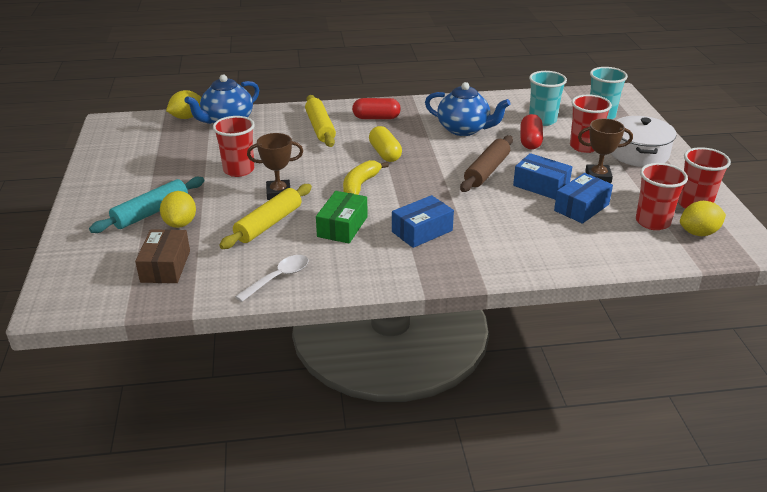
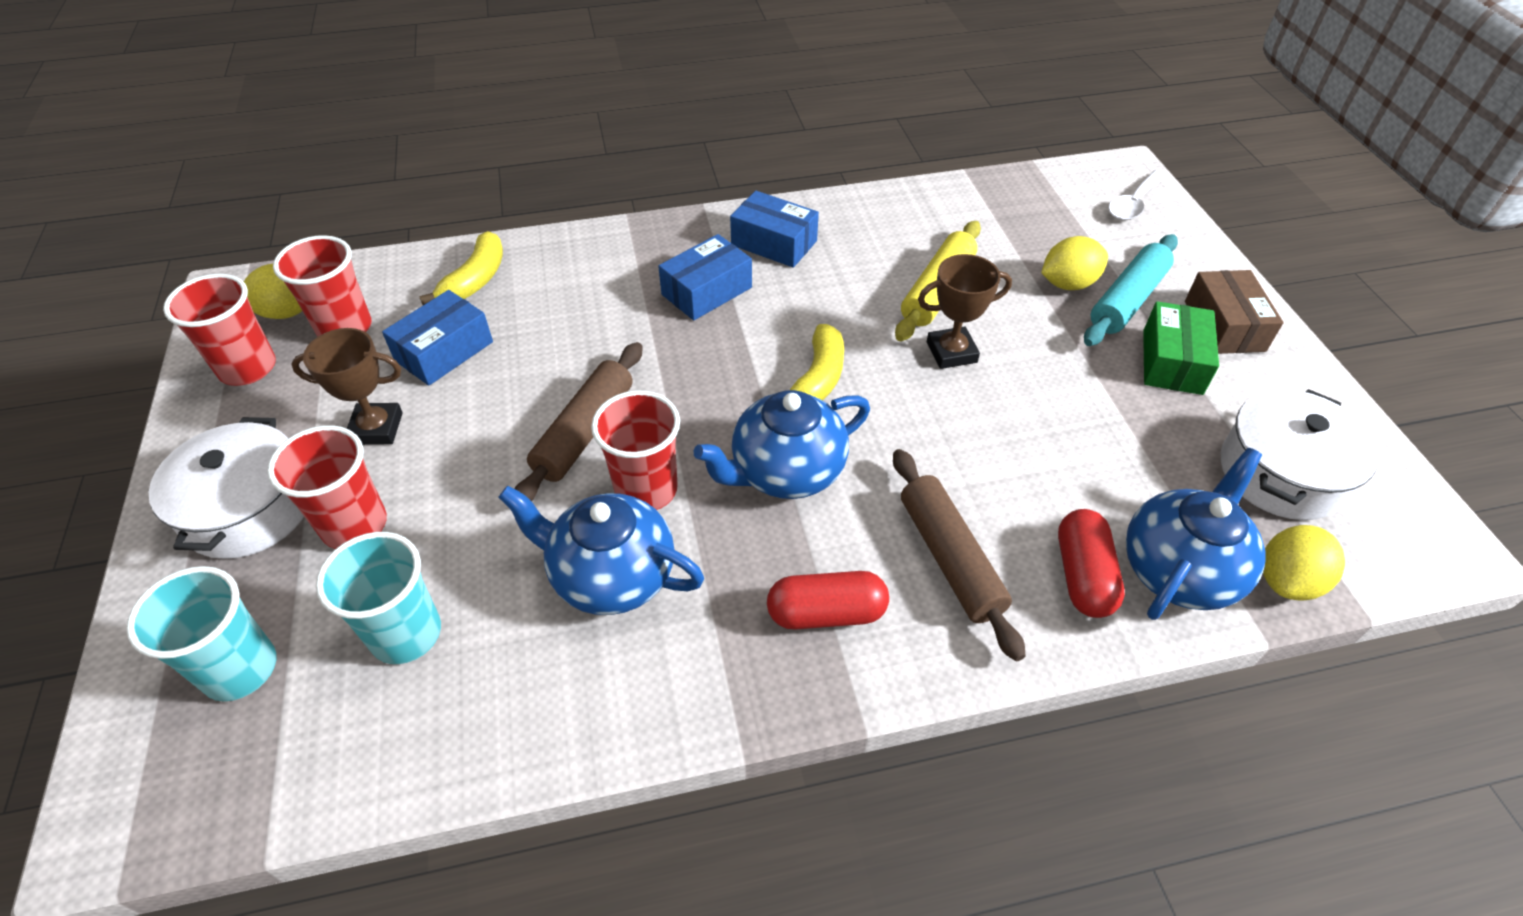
camera: 175 degrees right, 15 degrees up
brown box [135,229,190,283] -> brown box moved to [1185,270,1284,354]
yellow lemon [160,191,196,228] -> yellow lemon turned 75 degrees clockwise [1041,236,1108,290]
red cup [213,116,255,177] -> red cup moved to [591,391,680,510]
white spoon [235,255,308,302] -> white spoon moved to [1108,170,1167,220]
yellow rolling pin [305,95,336,147] -> brown rolling pin [893,449,1025,661]
green box [316,191,368,244] -> green box moved to [1143,301,1219,395]
yellow capsule [369,126,402,162] -> blue teapot [694,390,870,499]
blue box [513,153,572,200] -> blue box moved to [730,191,819,268]
red capsule [521,114,543,149] -> red capsule moved to [1058,509,1125,618]
none -> yellow banana [419,231,503,305]
none -> white pot [1221,389,1379,520]

